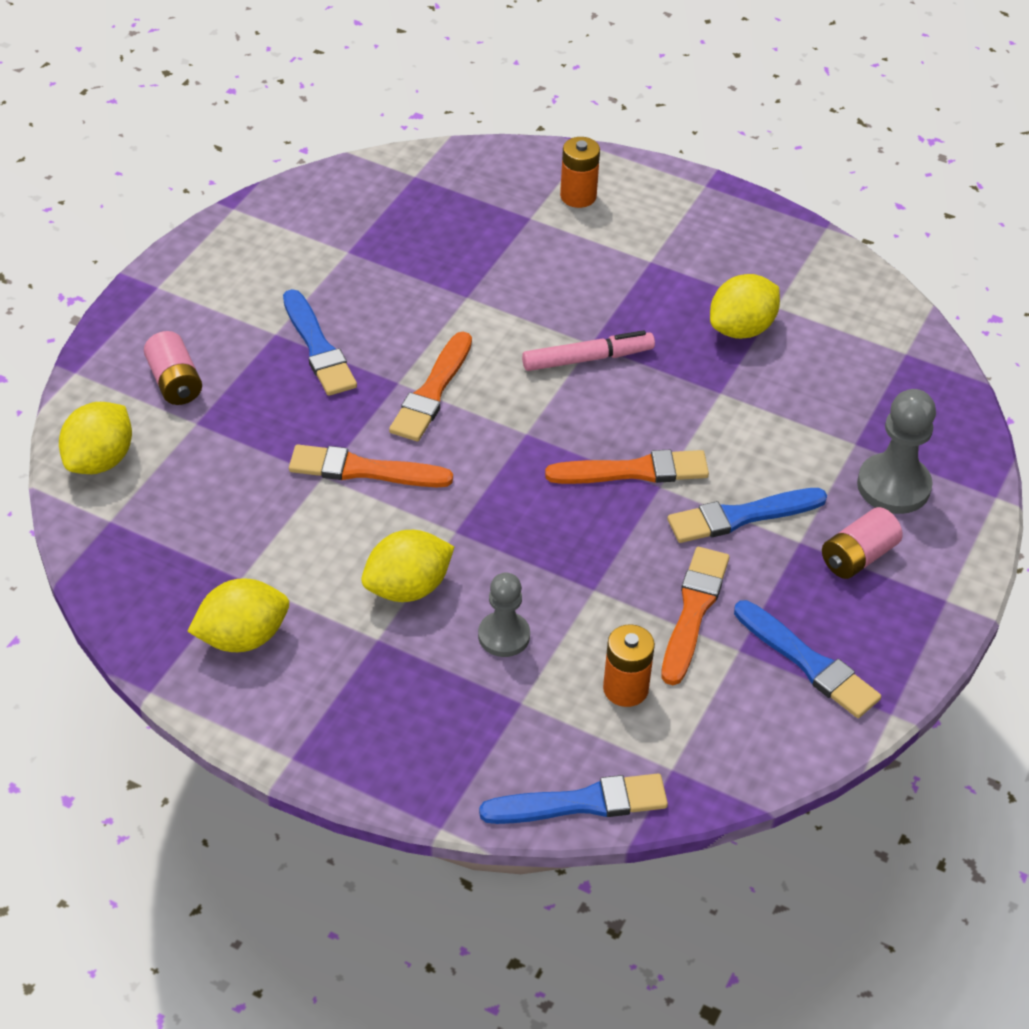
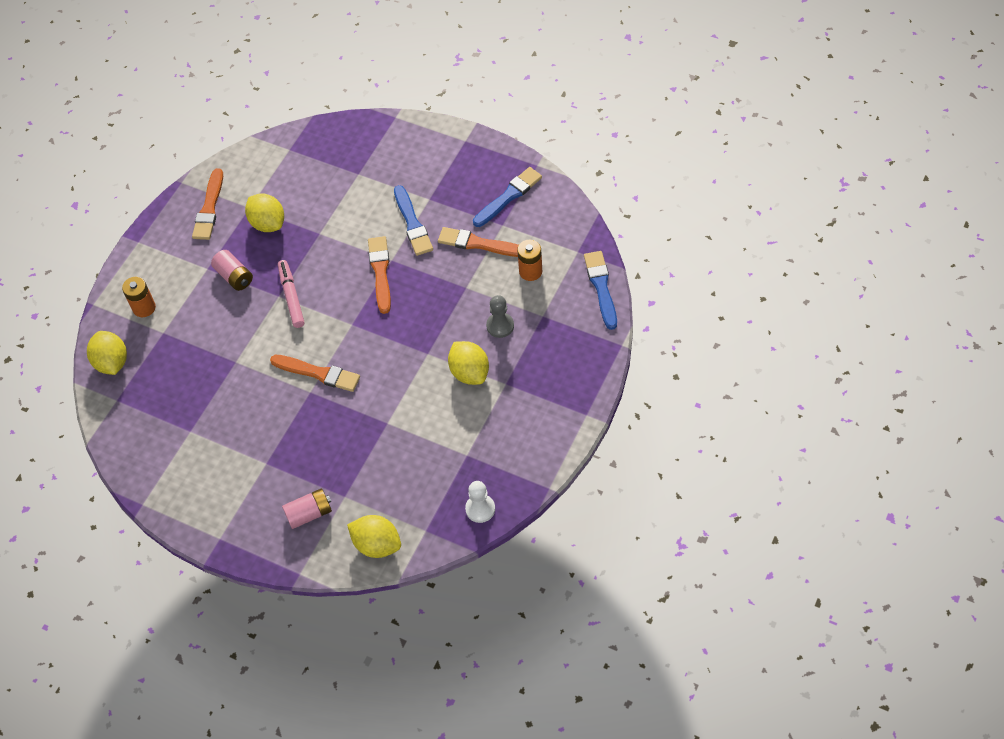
camera: 85 degrees left, 10 degrees up
yellow lemon [187,578,289,652] -> yellow lemon moved to [87,331,127,375]
blue brush [283,289,357,396] -> none
orange brush [289,444,453,487] -> orange brush moved to [192,168,223,240]
pink battery [822,507,903,579] -> pink battery moved to [211,250,253,291]
grey pawn [857,389,936,514] -> none
none -> white pawn [465,481,495,523]

